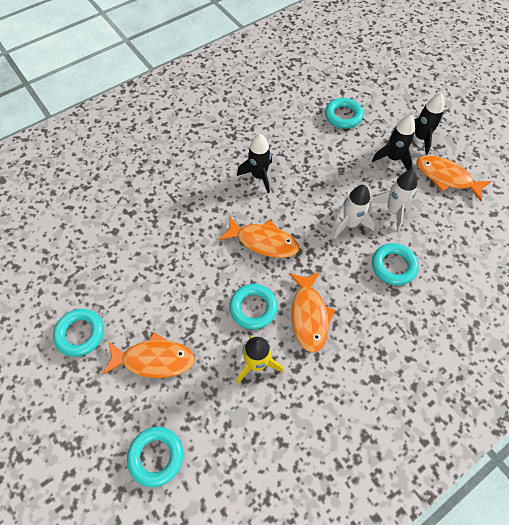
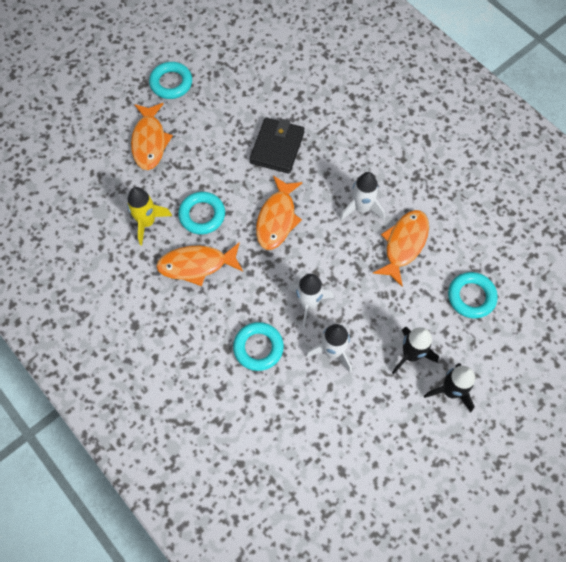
camera: 85 degrees right, 5 degrees up
turquoise ring [127,427,183,488] -> none
black rocket [237,134,272,193] -> white rocket [340,172,385,220]
orange fish [416,155,491,201] -> orange fish moved to [373,210,429,287]
none -> black wallet [250,117,305,174]

